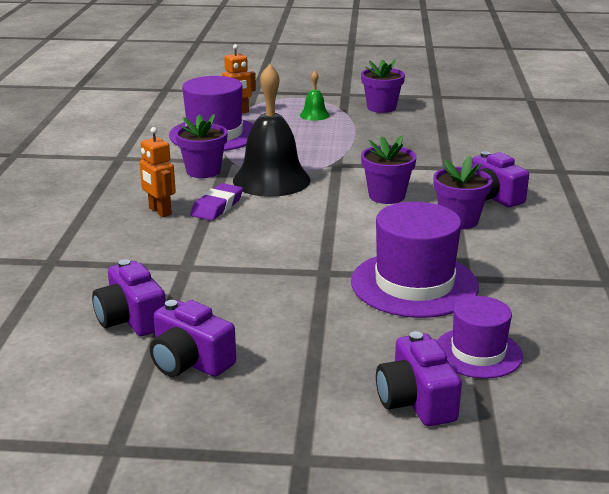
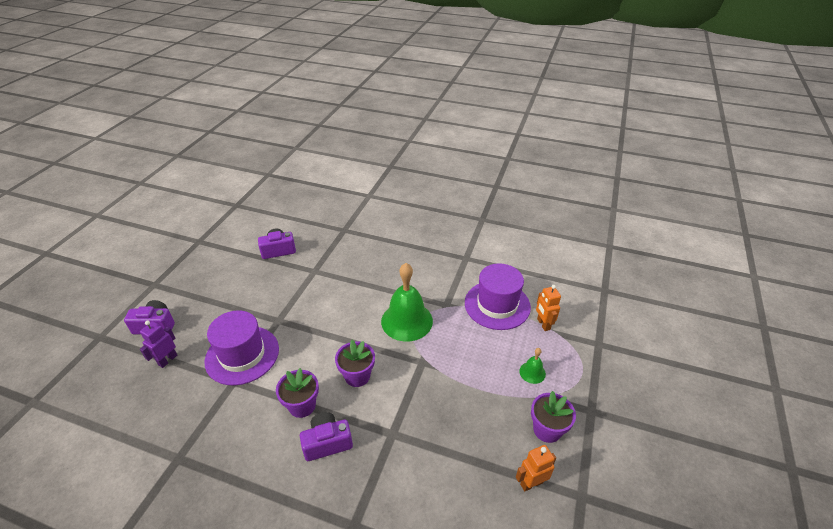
camera: 105 degrees right, 15 degrees up
orange robot [139,127,176,217] -> orange robot moved to [516,445,556,491]
purple camera [150,300,236,377] -> none
purple flower pot [175,114,228,178] -> none
purple eraser [191,183,243,221] -> none
black bell [233,64,310,197] -> green bell [381,263,433,342]
purple hat [437,296,523,378] -> purple robot [140,321,177,368]

